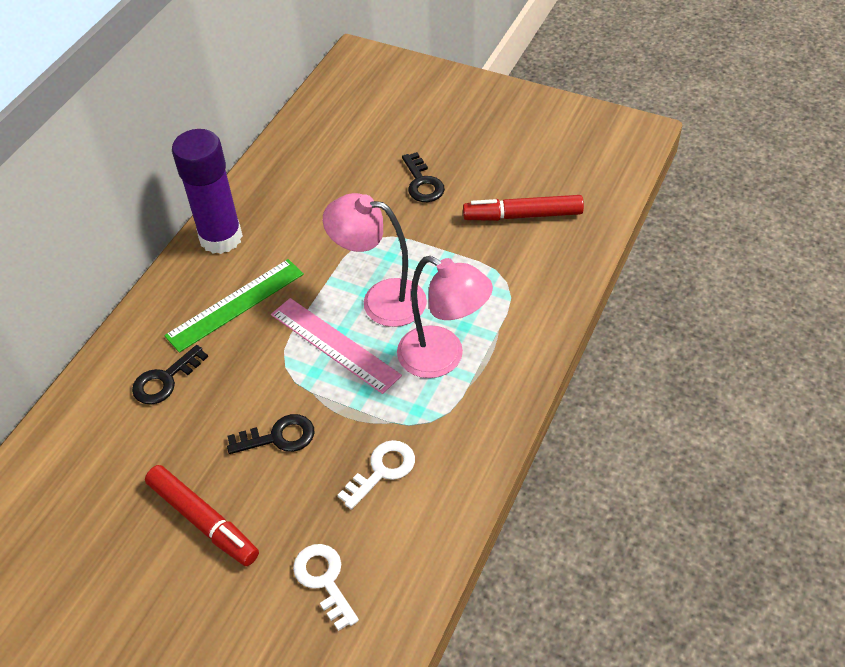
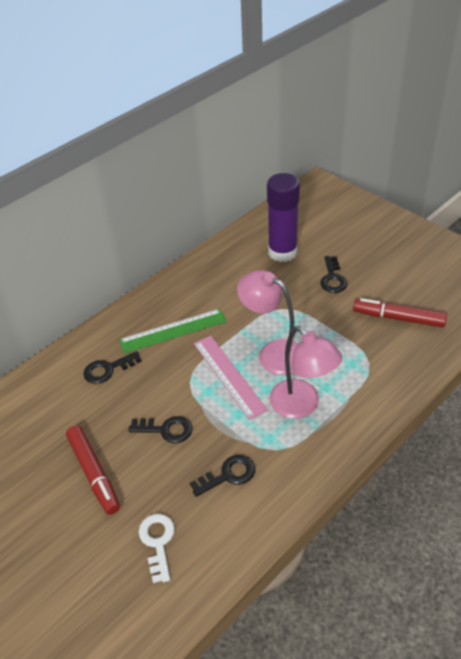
camera: 20 degrees right, 5 degrees down
purple glue stick [172,129,243,254] -> purple glue stick moved to [267,173,300,262]
white key [338,440,415,510] -> black key [190,455,255,497]

